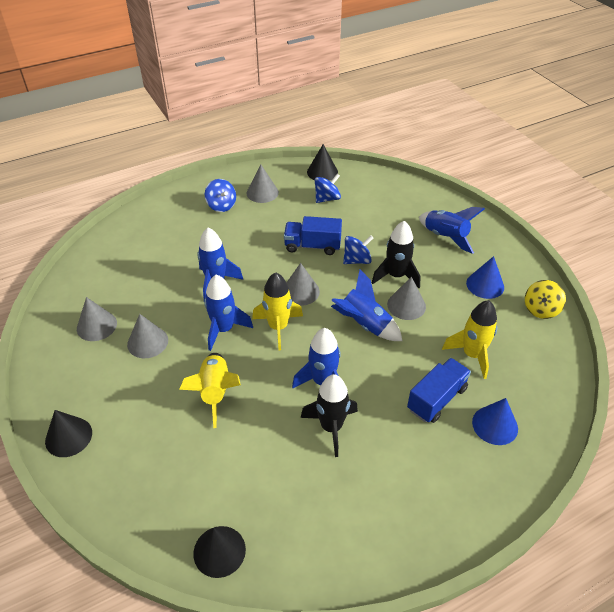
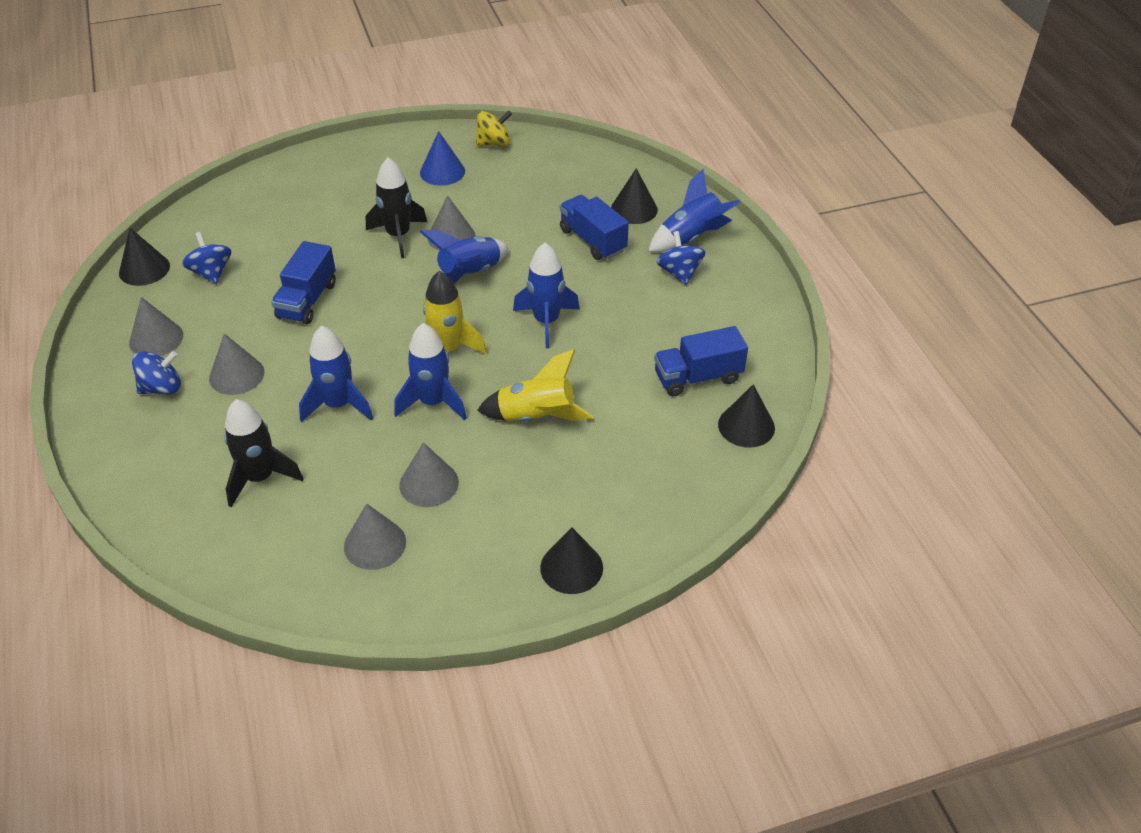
camera: 80 degrees left, 0 degrees up
grey cone [287,263,320,306] -> grey cone moved to [209,333,264,395]
black rocket [301,374,358,457] -> black rocket moved to [224,399,304,507]
blue spinning top [343,235,373,264] -> blue spinning top moved to [657,231,705,285]
blue rocket [419,207,485,254] -> blue rocket moved to [648,169,740,252]
yellow rocket [442,300,497,379] -> none
blue cone [472,398,518,445] -> black cone [611,168,658,224]
yellow spinning top [525,280,566,319] -> yellow spinning top turned 60 degrees counterclockwise [476,111,512,146]
none -> blue truck [654,326,748,396]

